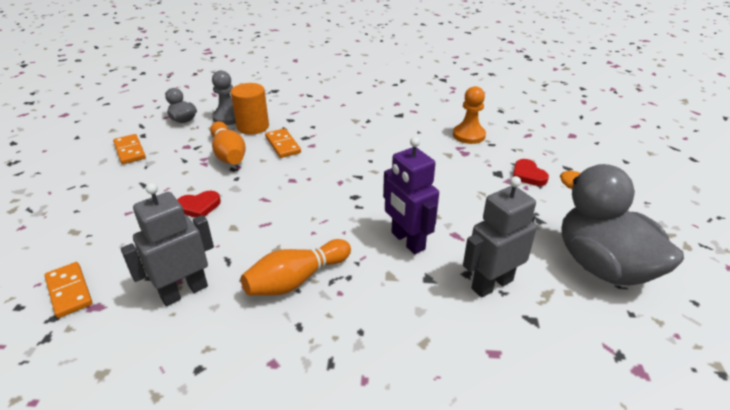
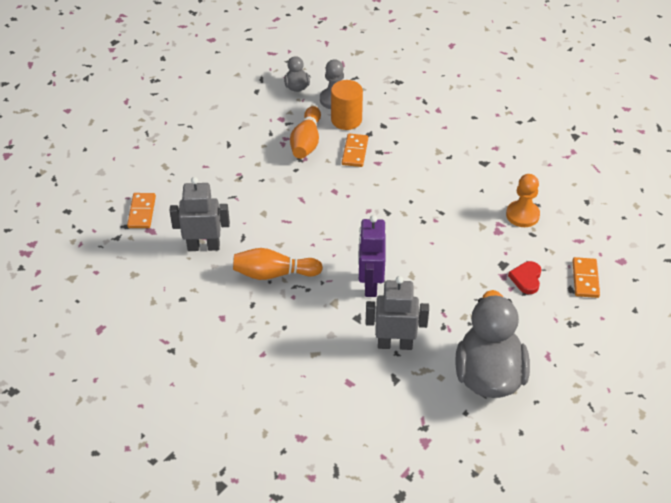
camera: 35 degrees right, 10 degrees up
orange domino [113,134,146,164] -> orange domino moved to [573,257,600,298]
red heart [177,191,221,218] -> none

